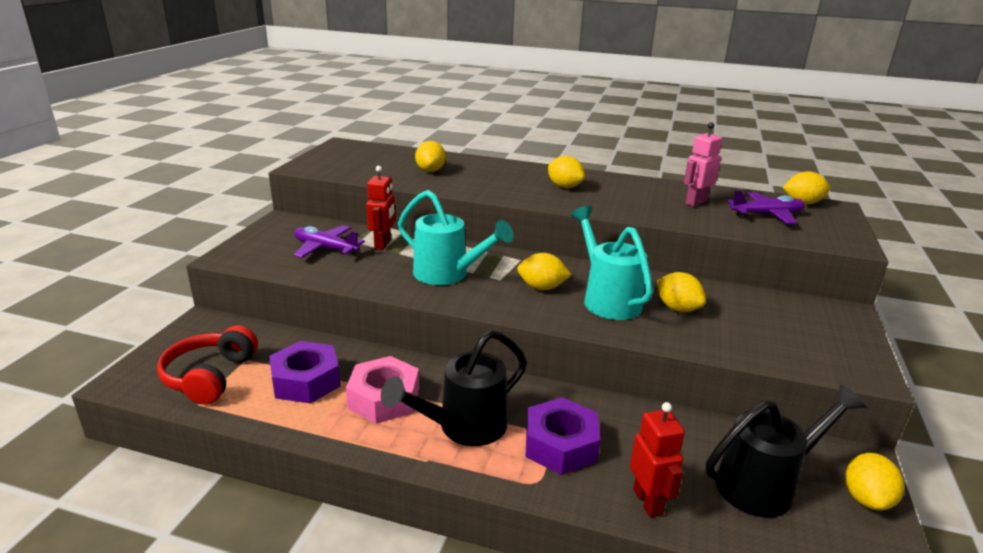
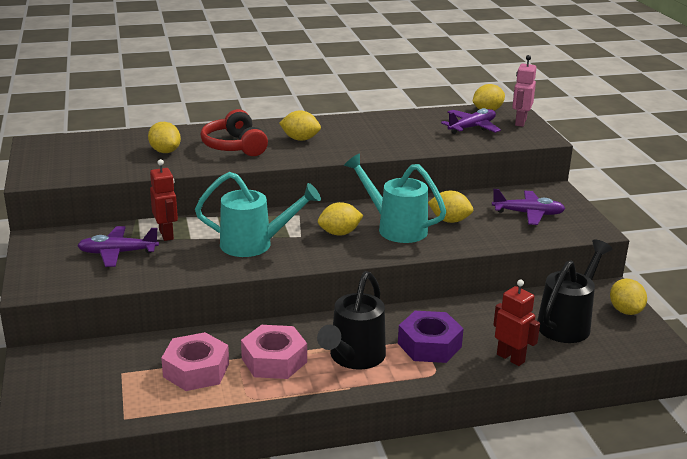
camera: 30 degrees left, 0 degrees up
red headphones [157,325,258,405] -> red headphones moved to [201,109,268,156]
purple nut [269,341,341,404] -> pink nut [161,332,229,391]
pink robot [684,122,722,207] -> pink robot moved to [512,55,537,127]
none -> purple plane [492,189,566,225]

